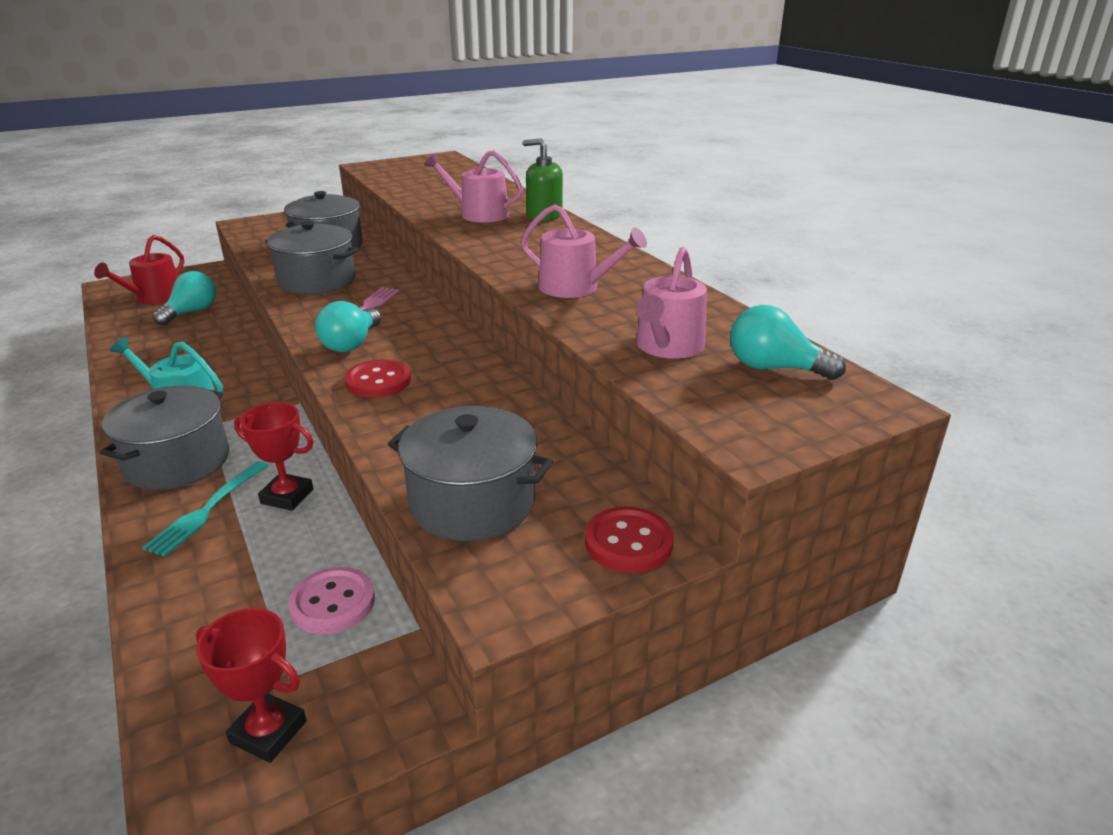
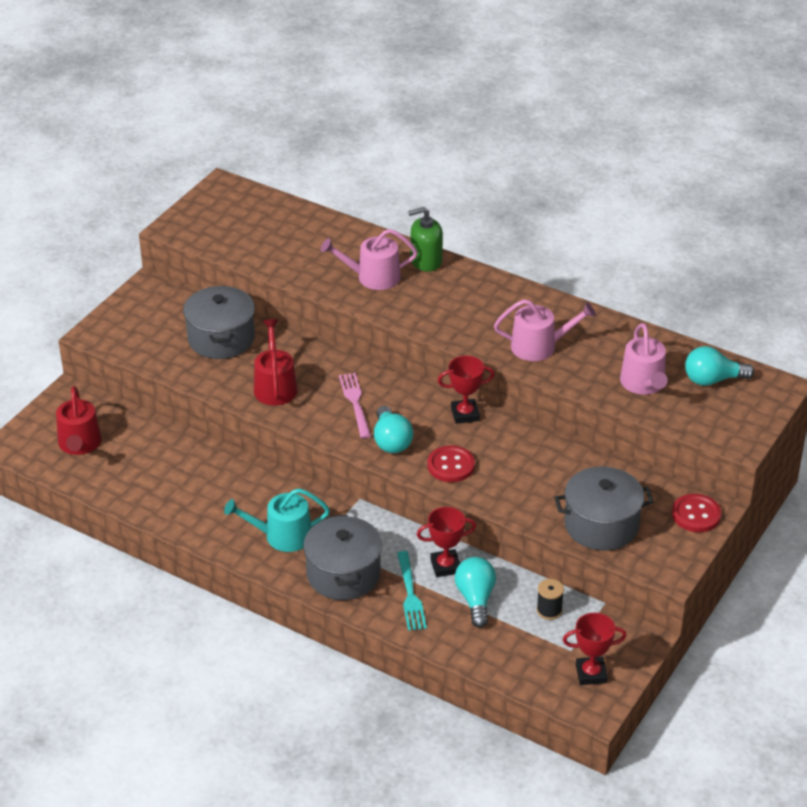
camera: 30 degrees left, 10 degrees up
turquoise light bulb [153,271,216,326] -> turquoise light bulb moved to [455,557,496,628]
grey pot [265,221,358,294] -> red watering can [254,319,298,405]
pink button [288,567,375,634] -> black spool [537,579,564,620]
none -> red trophy [438,356,495,424]

